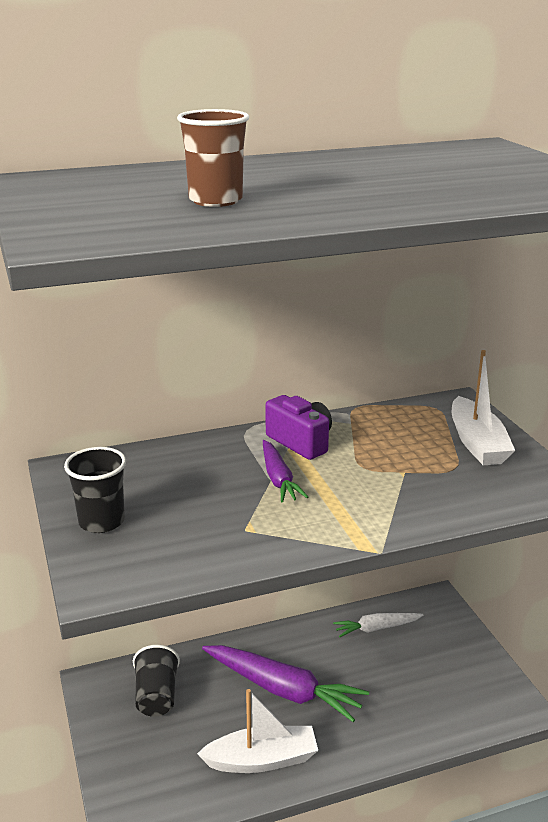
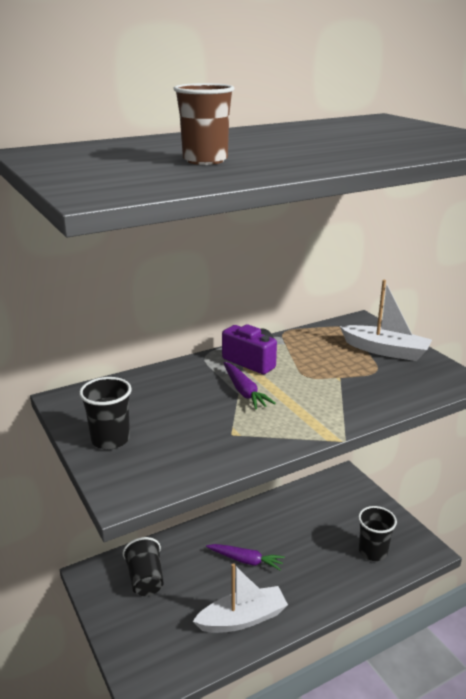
camera: 10 degrees left, 0 degrees up
purple carrot [202,645,369,722] -> purple carrot [206,544,285,571], size x0.56
white carrot [333,613,423,637] -> none
white boat [452,350,515,465] -> white boat turned 45 degrees counterclockwise [340,280,432,361]
none -> black cup [358,506,397,561]

